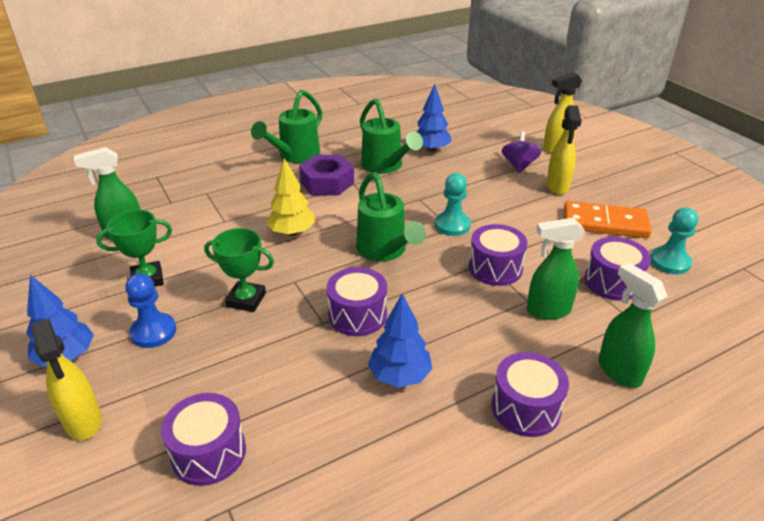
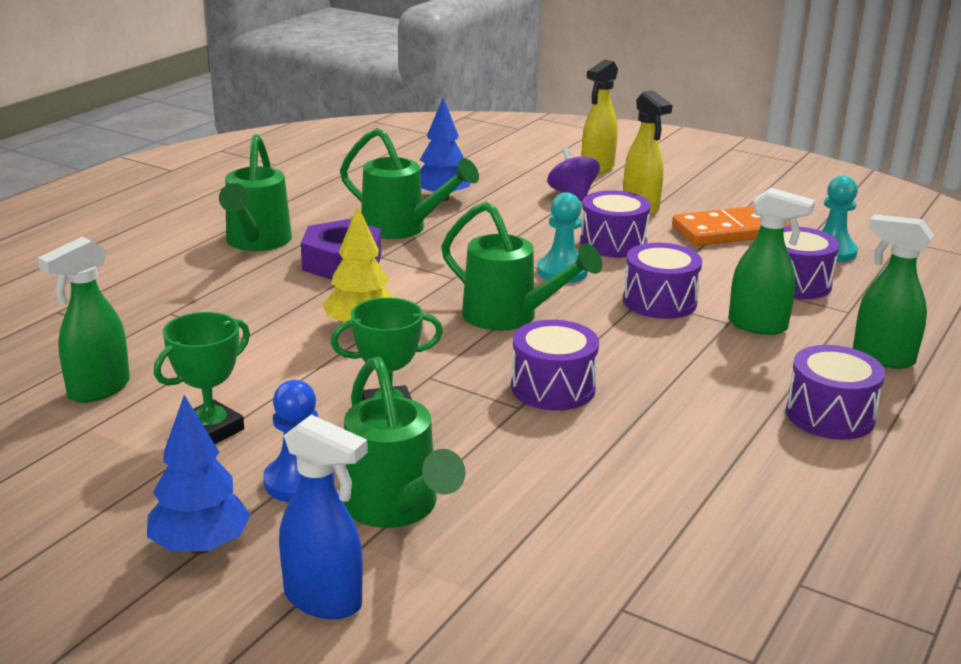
camera: 30 degrees left, 10 degrees down
yellow spray bottle [31,318,102,440] -> blue spray bottle [279,414,368,619]
purple drum [161,393,246,486] -> purple drum moved to [580,190,651,258]
blue tree [368,293,433,388] -> none
green spray bottle [527,218,585,320] -> green spray bottle turned 120 degrees counterclockwise [729,188,815,335]
none -> green watering can [342,357,466,528]

